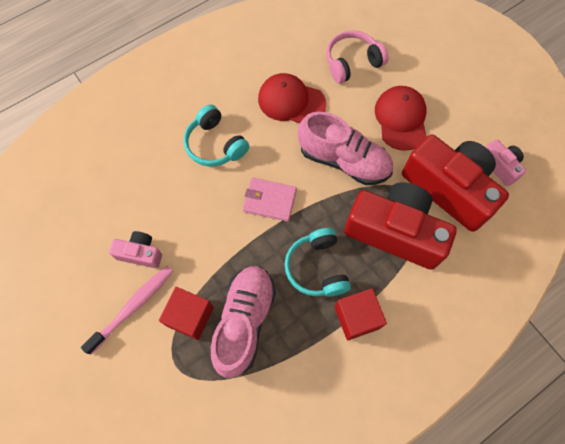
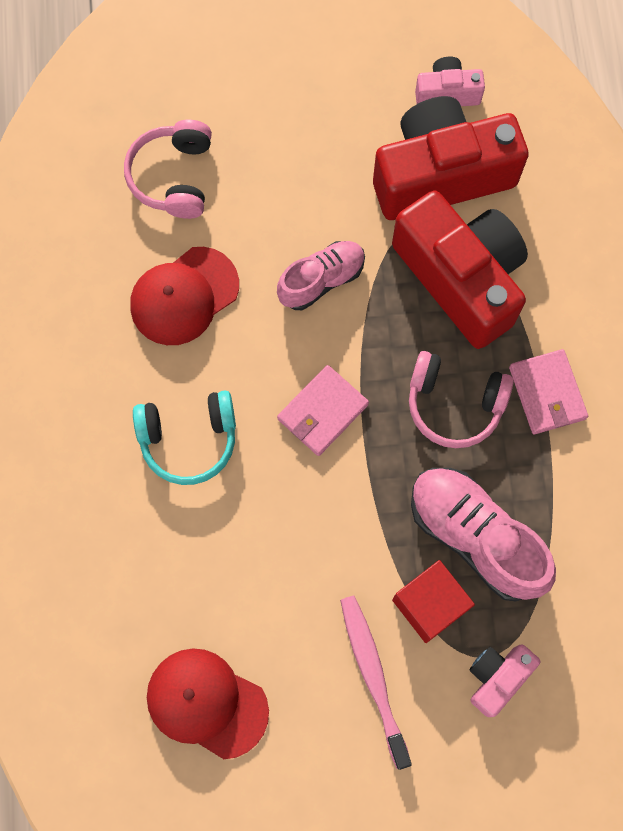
camera: 60 degrees left, 5 degrees up
pink camera [109,231,162,268] -> pink camera moved to [470,644,540,717]
turquoise headphones [285,228,351,297] -> pink headphones [409,351,514,448]
pink shoe [298,112,393,185] -> pink shoe [277,241,365,310], size x0.63
red cube [334,288,387,341] -> pink wallet [509,349,588,434]
red camera [344,182,457,270] -> red camera turned 90 degrees clockwise [392,190,528,349]
red cap [375,86,427,151] -> red cap moved to [147,648,269,759]

